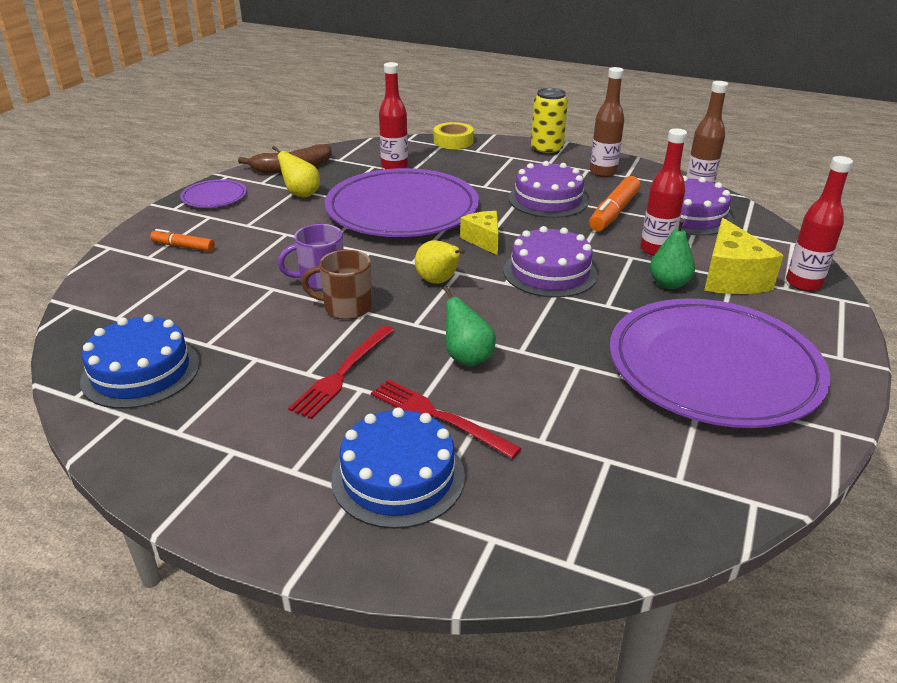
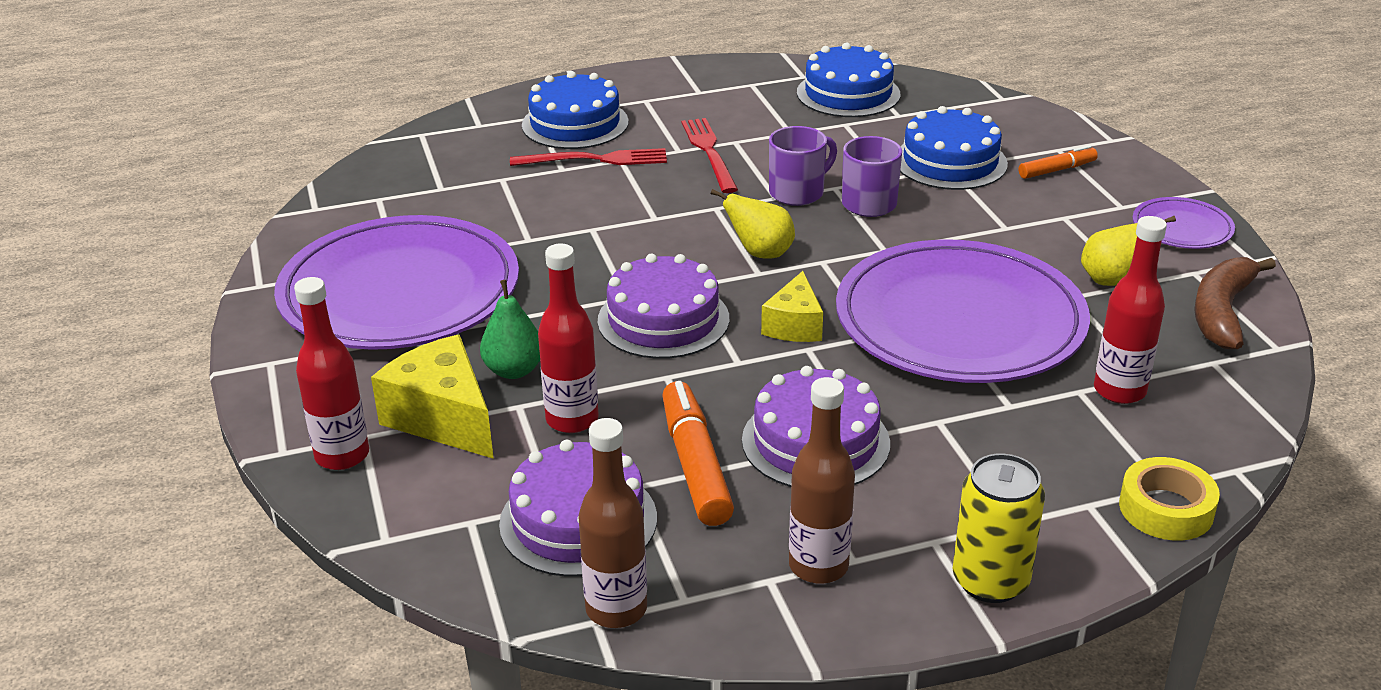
camera: 140 degrees right, 0 degrees up
brown mug [301,250,372,319] -> purple mug [769,126,837,206]
green pear [443,286,496,367] -> none
yellow cheese [460,211,499,255] -> yellow cheese turned 75 degrees clockwise [761,271,823,342]
none -> blue cake [900,106,1008,190]

